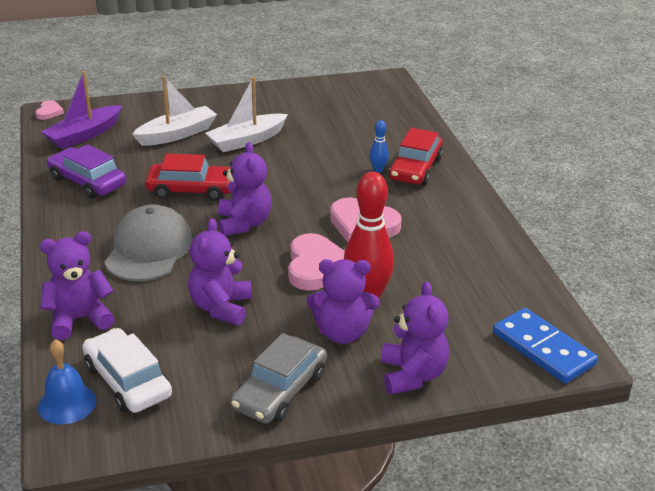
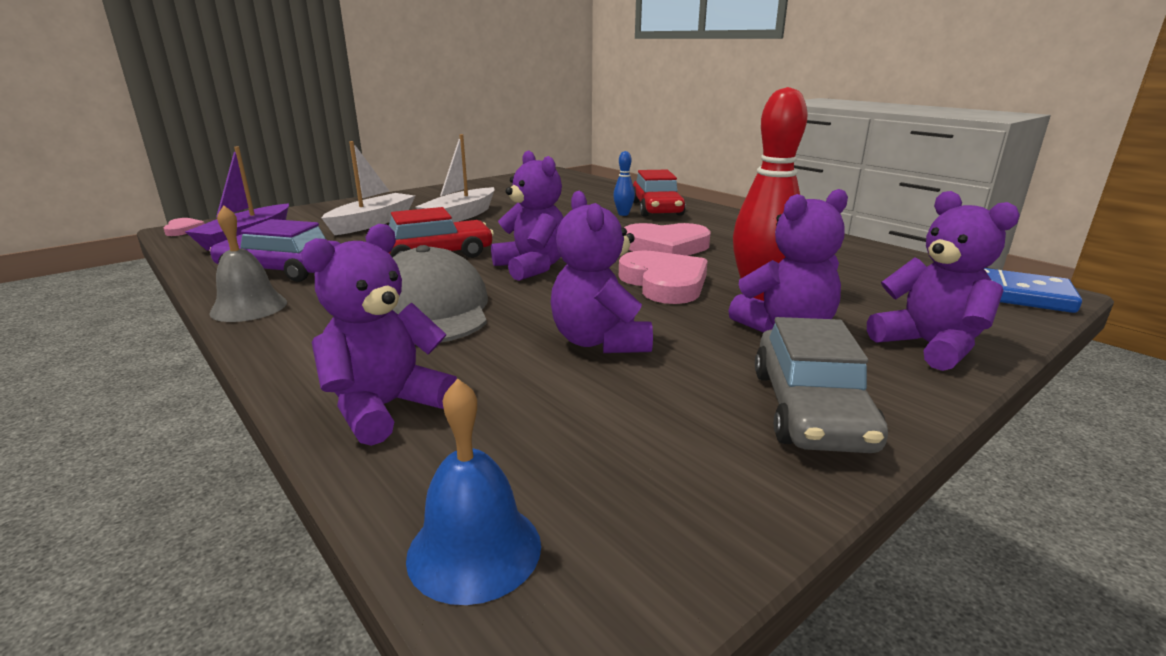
camera: 25 degrees left, 10 degrees down
white car [82,328,172,413] -> none
none -> grey bell [209,205,287,322]

